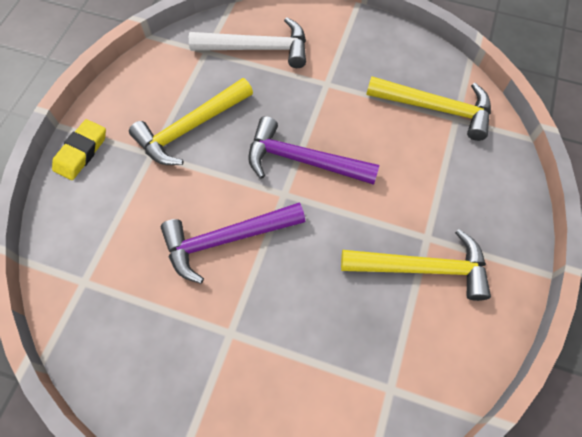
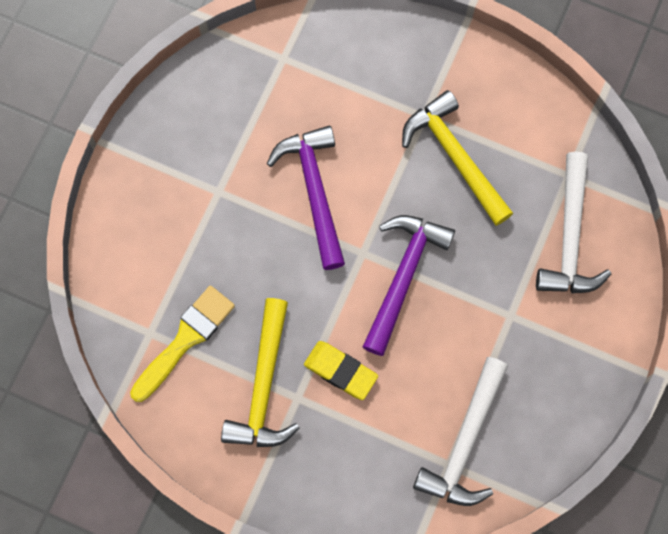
camera: 95 degrees right, 10 degrees up
yellow eraser [52,119,106,180] -> yellow eraser moved to [304,341,378,400]
yellow hammer [366,76,491,141] -> white hammer [413,357,508,506]
none -> yellow brush [130,286,235,402]

